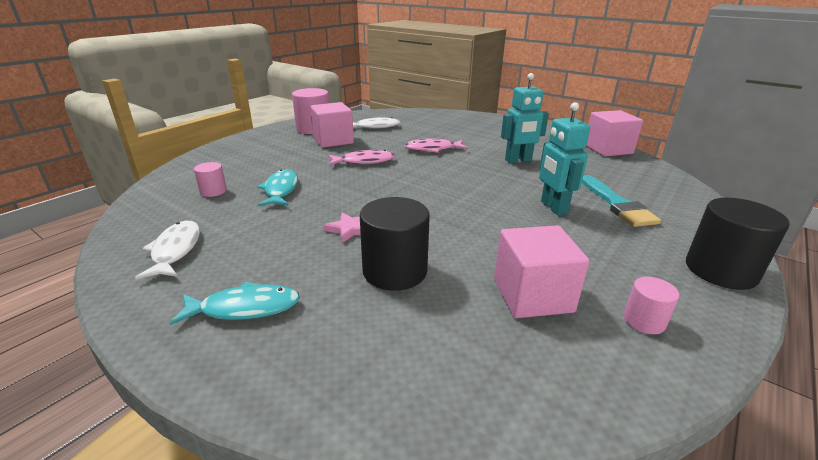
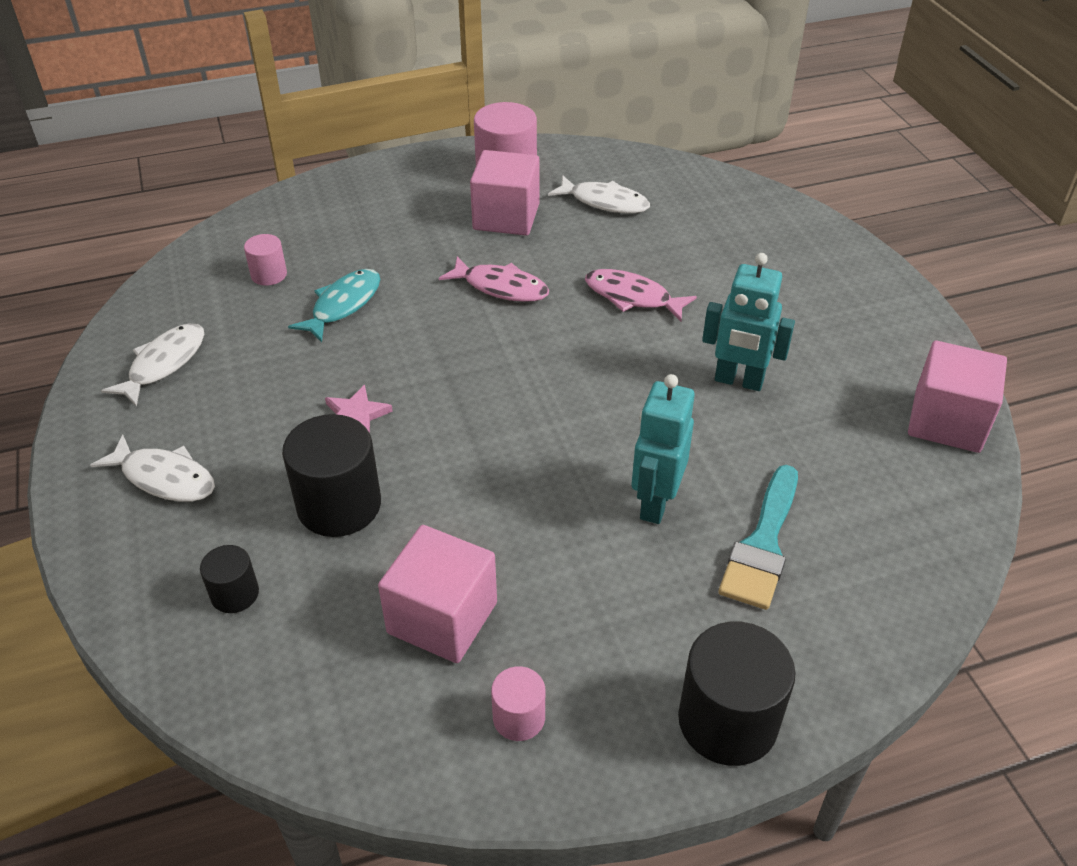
camera: 35 degrees right, 15 degrees up
turquoise fish [169,281,300,325] -> white fish [90,435,215,502]
none -> black cylinder [200,545,259,613]

